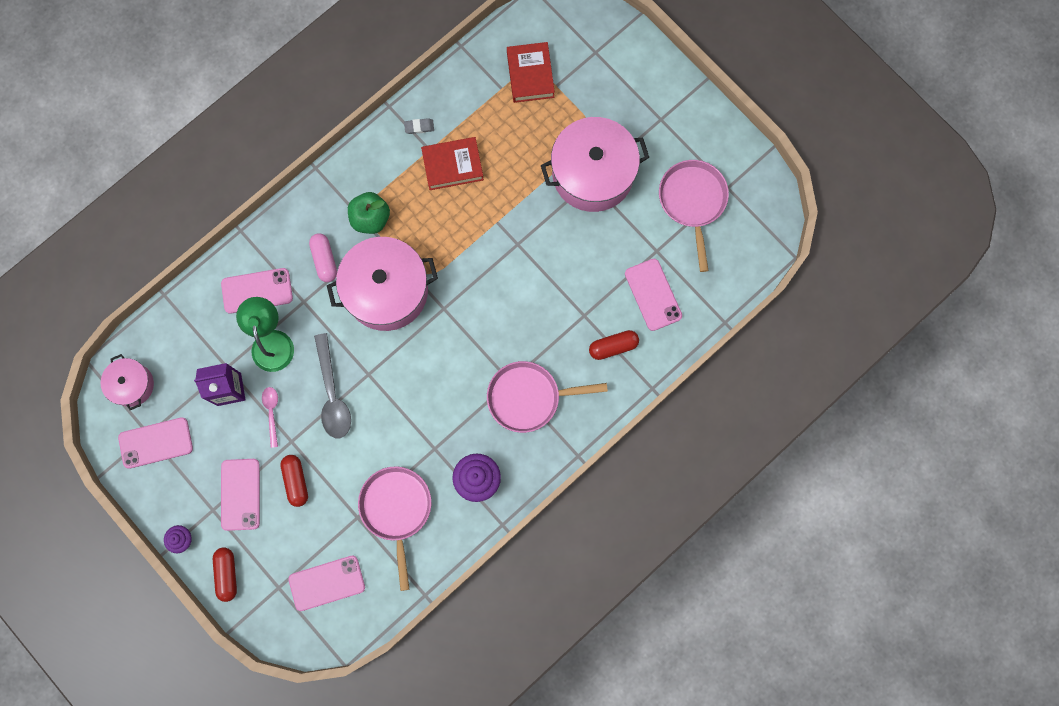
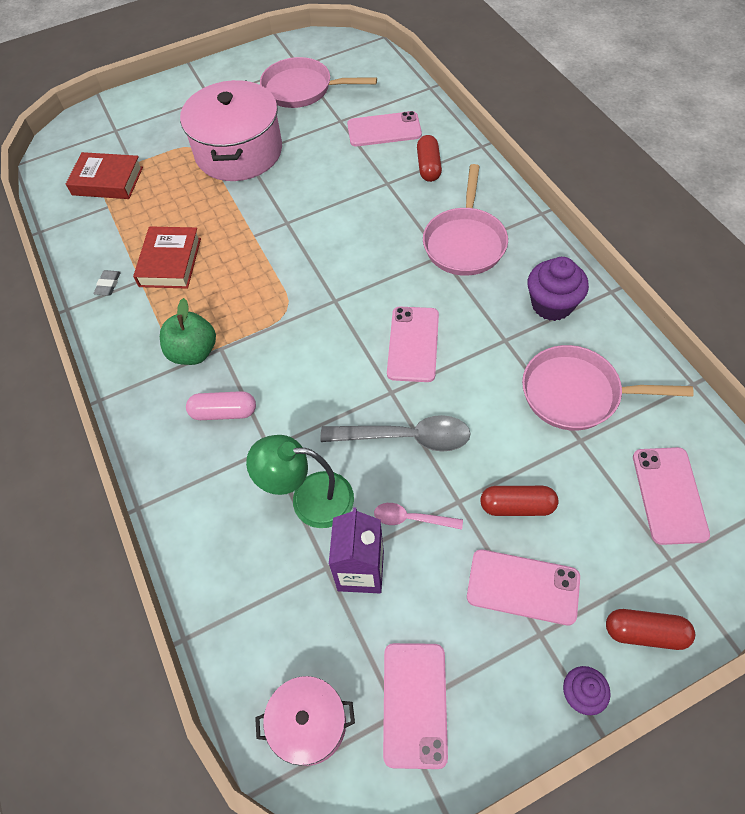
camera: 70 degrees left, 20 degrees down
pink phone [221,268,293,314] -> pink phone moved to [387,307,439,382]
pink pot [327,237,438,331] -> none

